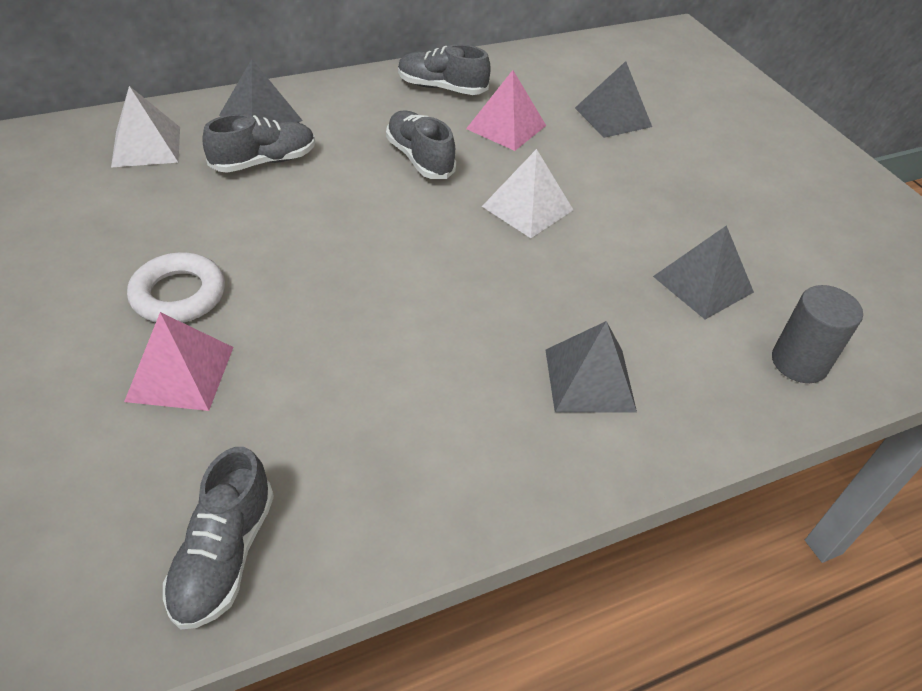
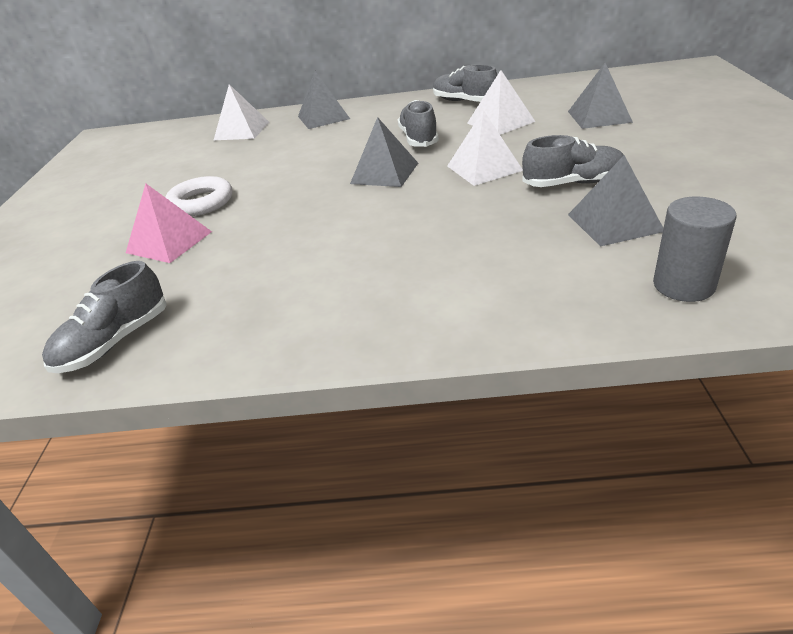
camera: 30 degrees right, 10 degrees down
grey shoe [203,114,315,173] -> grey shoe moved to [522,135,624,187]
pink pyramid [466,70,546,151] -> white pyramid [467,70,535,135]
grey pyramid [545,321,637,412] -> grey pyramid moved to [350,117,418,187]

